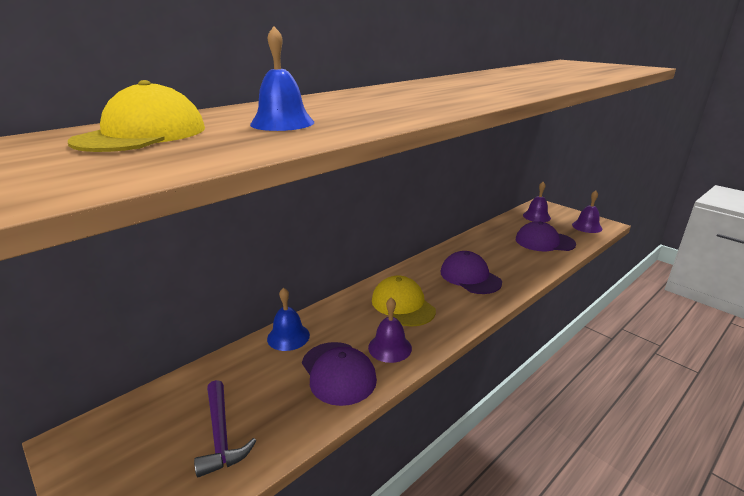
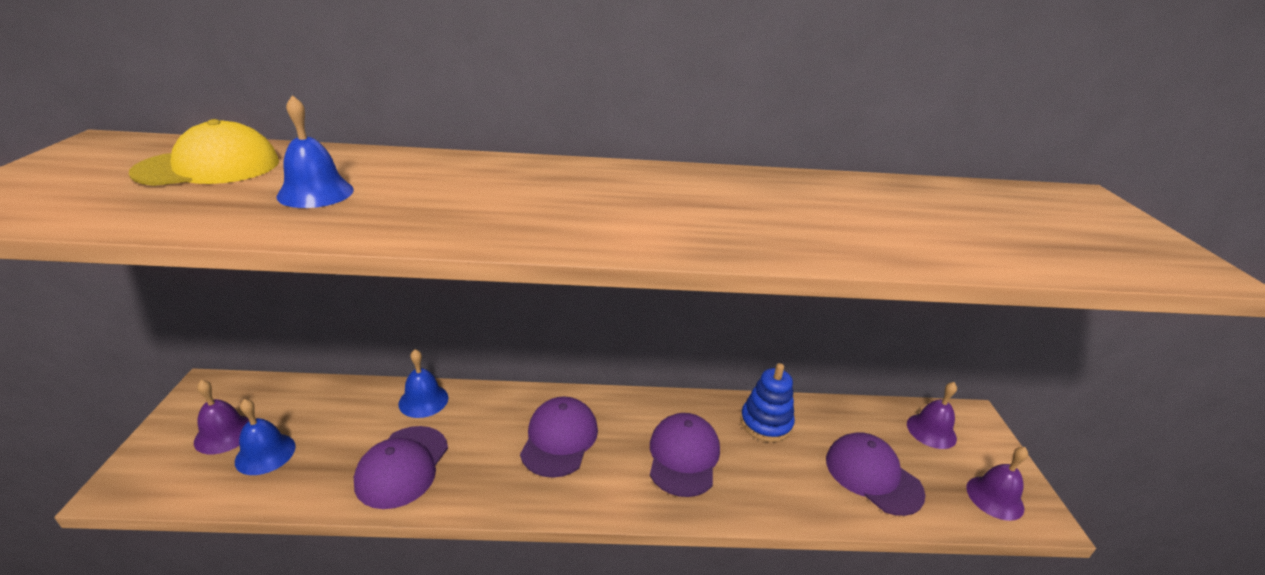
camera: 40 degrees right, 5 degrees up
purple hammer [194,380,256,477] -> blue bell [235,399,296,475]
purple bell [368,297,412,363] -> purple bell moved to [194,380,249,454]
yellow cap [372,276,436,327] -> purple cap [520,396,598,478]
none -> blue stacking toy [740,363,795,442]

